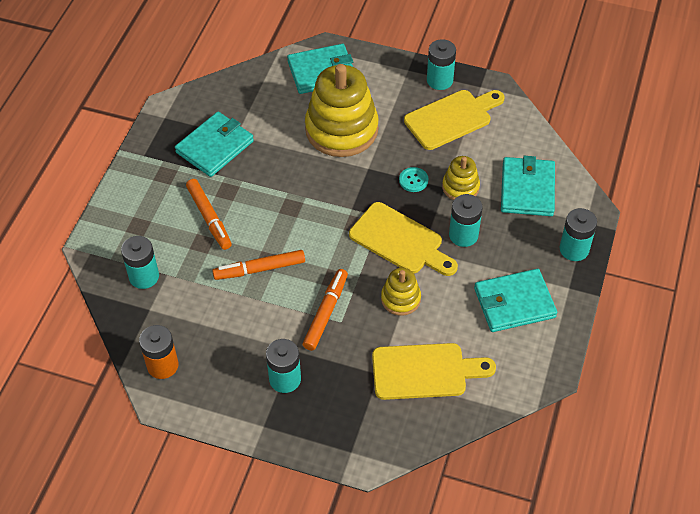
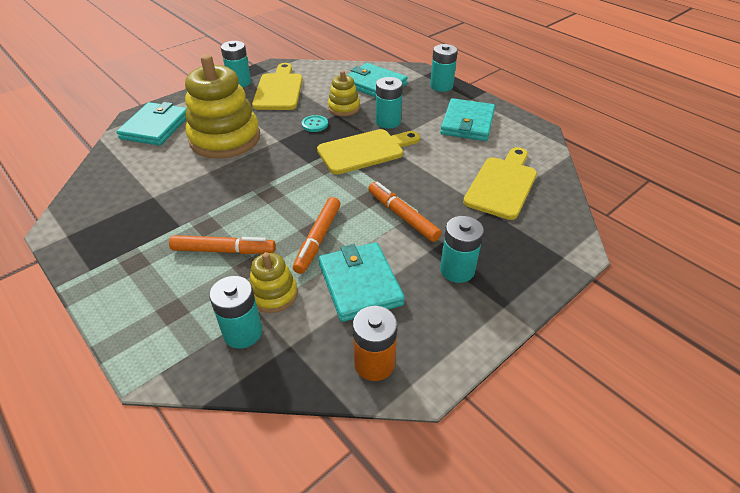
camera: 60 degrees left, 10 degrees down
turquoise wallet [175,112,254,177] -> turquoise wallet moved to [319,242,405,322]
yellow stacking toy [381,268,421,316] -> yellow stacking toy moved to [249,252,298,313]

